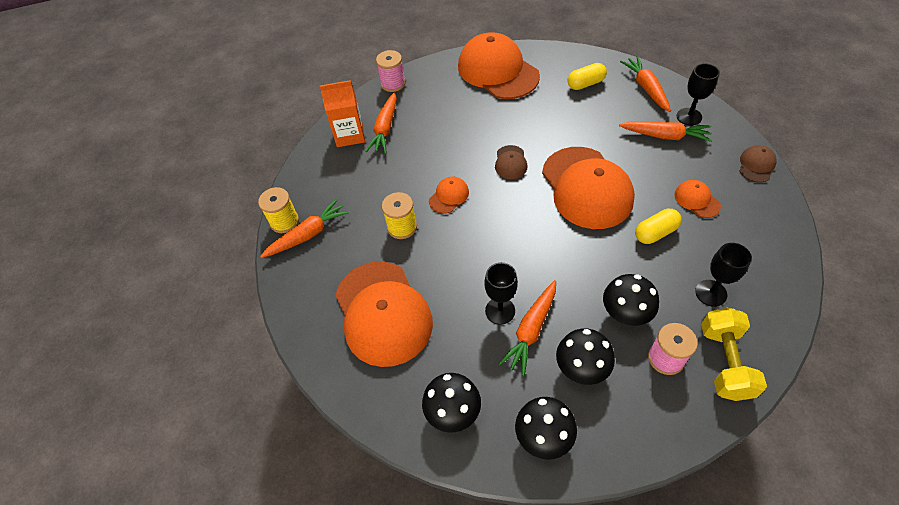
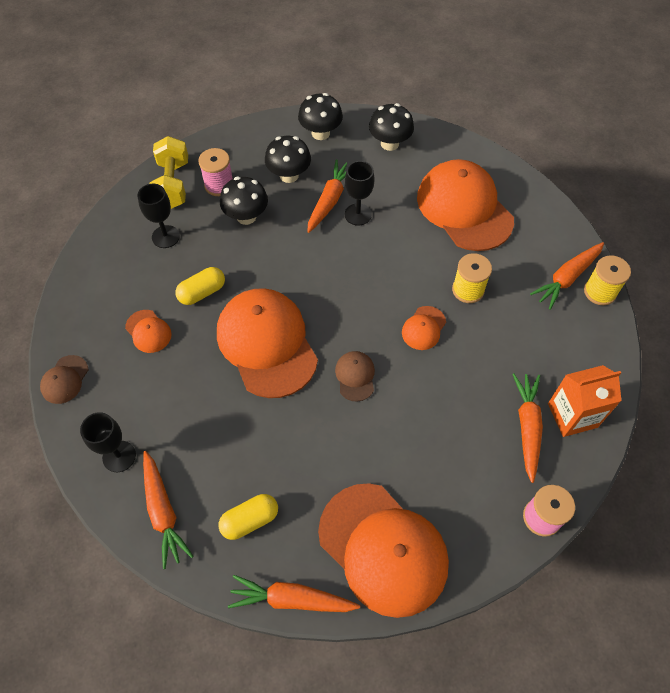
camera: 170 degrees right, 5 degrees up
orange carrot [619,121,713,142] -> orange carrot moved to [228,575,360,612]

